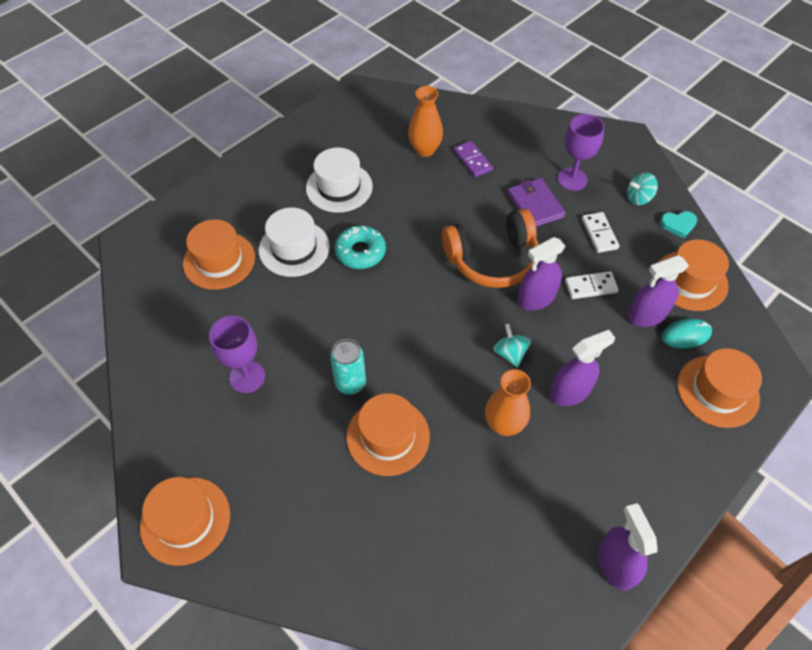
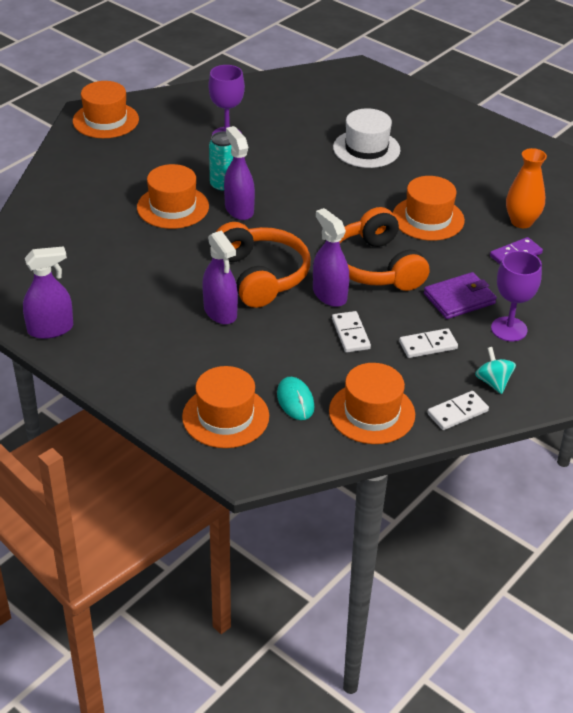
camera: 85 degrees right, 15 degrees down
orange hat [183,219,255,290] -> orange hat moved to [393,176,465,241]
white hat [306,147,373,213] -> none
turquoise donut [335,225,386,269] -> none
orange vase [485,369,531,436] -> none
turquoise spinning top [493,324,531,367] -> orange headphones [216,222,310,308]
purple spray bottle [628,255,689,327] -> purple spray bottle moved to [224,126,255,220]
turquoise heart [660,211,698,238] -> white domino [427,391,489,430]

